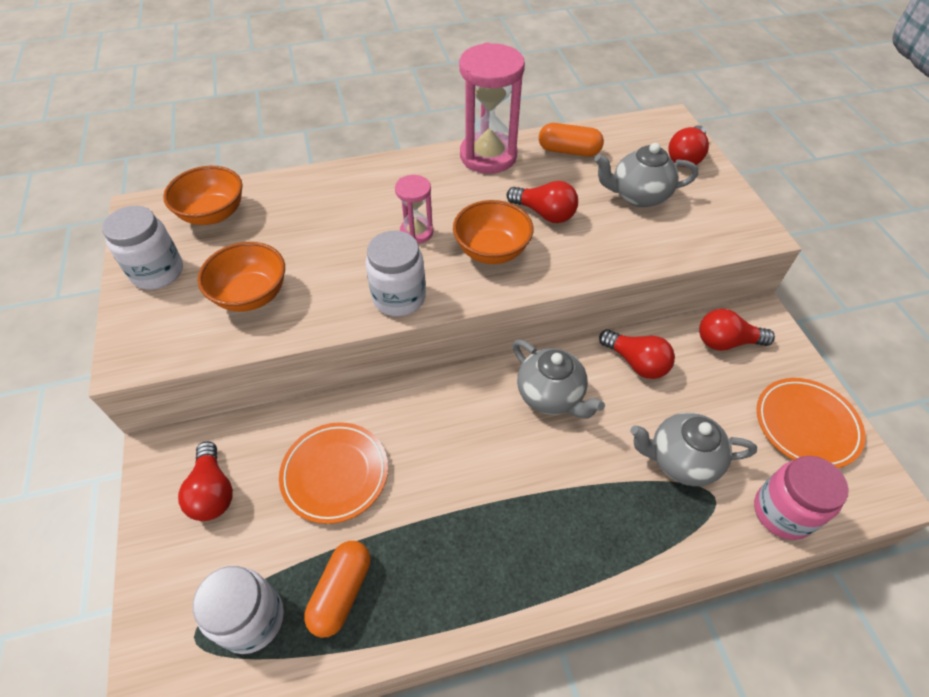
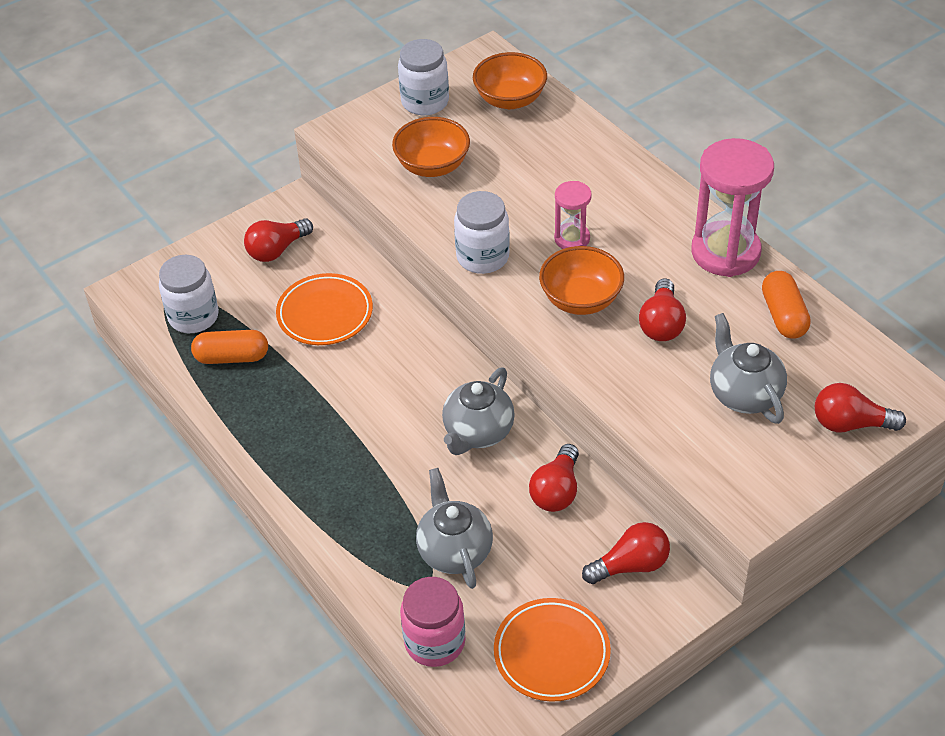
camera: 70 degrees right, 5 degrees down
red light bulb [699,309,775,351] -> red light bulb turned 90 degrees clockwise [582,522,670,584]

